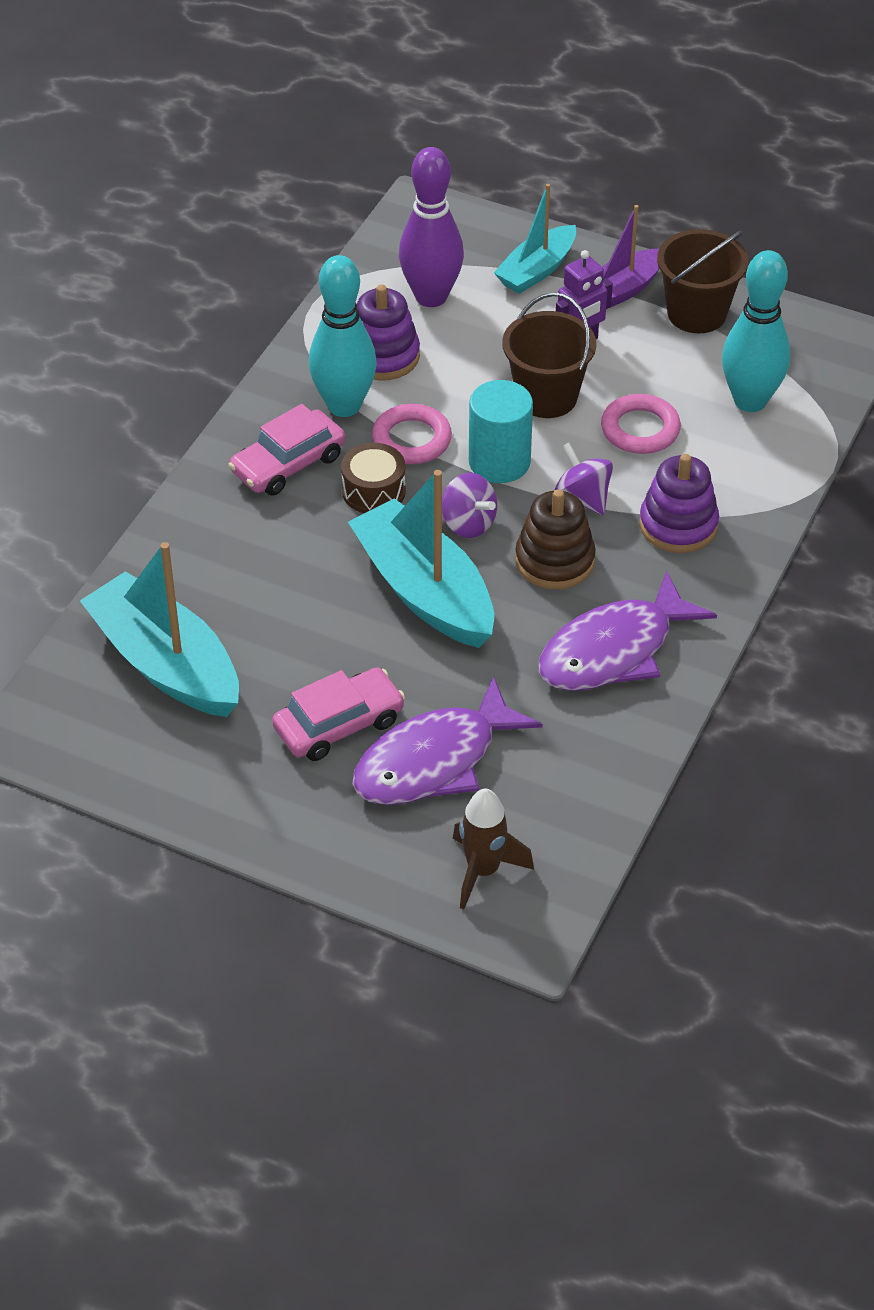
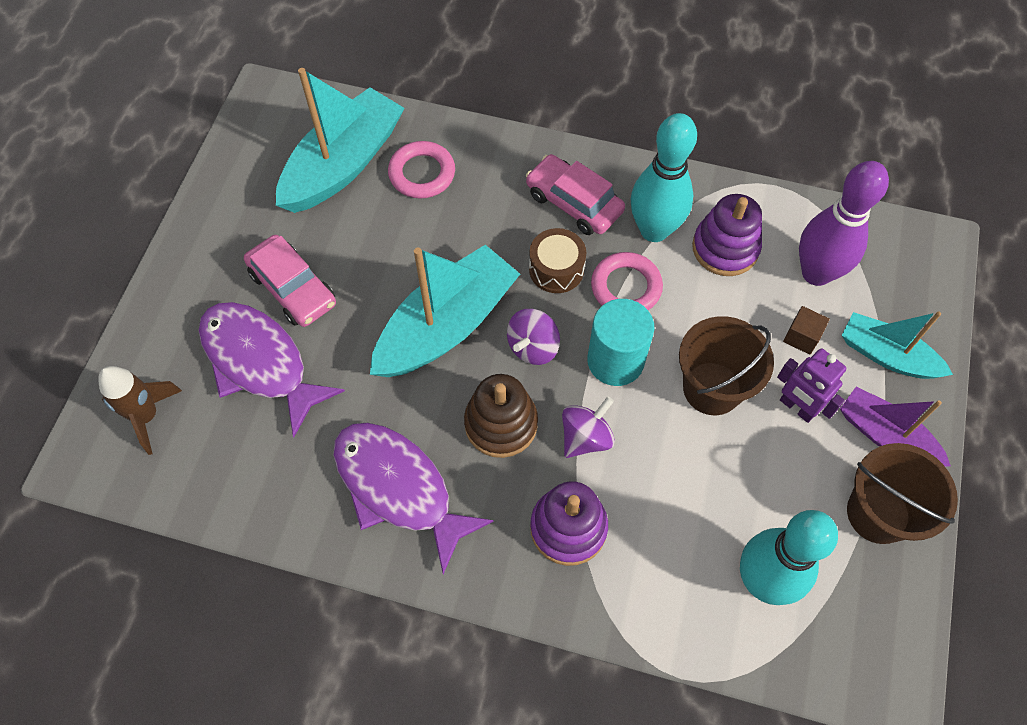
camera: 80 degrees right, 15 degrees up
pink ring [601,394,681,454] -> pink ring moved to [388,141,455,198]
none -> brown cube [783,306,830,355]

